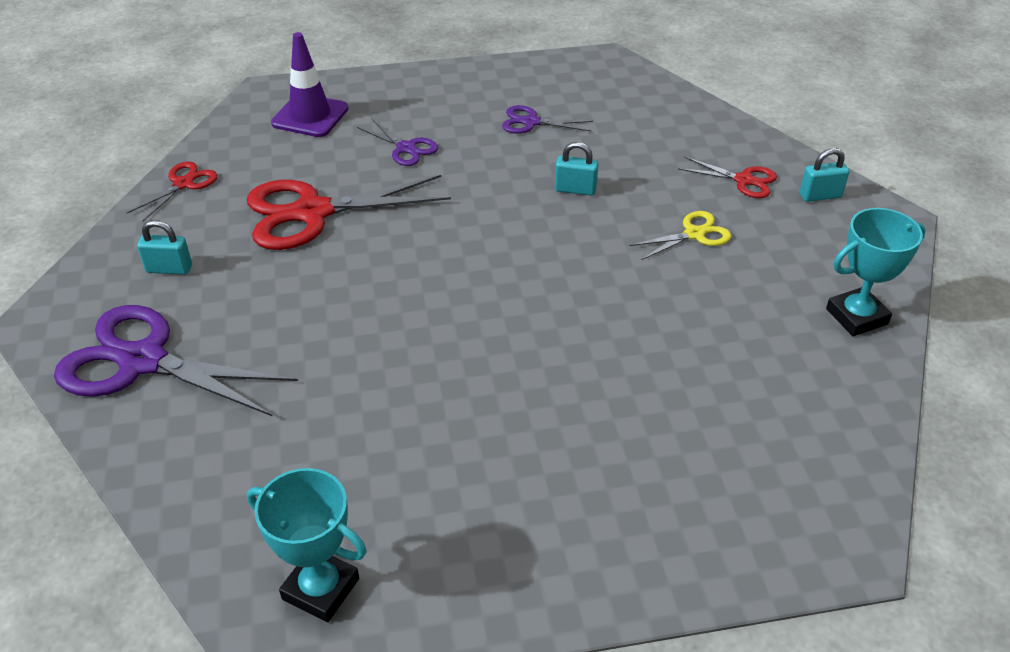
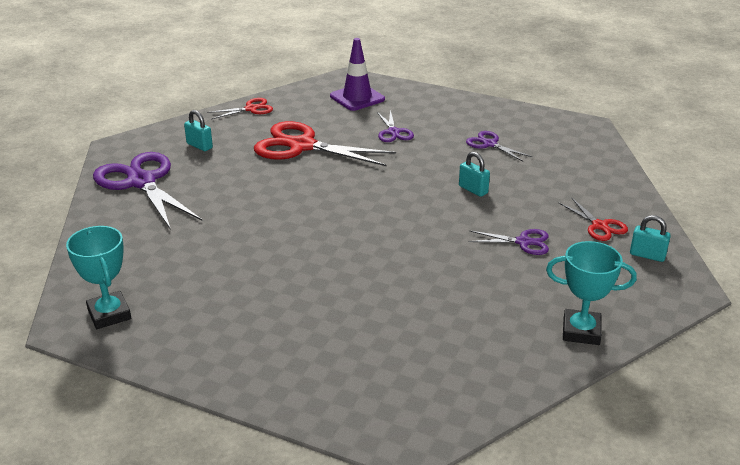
camera: 35 degrees right, 10 degrees down
yellow scissors [630,211,732,260] -> purple scissors [468,229,549,255]

